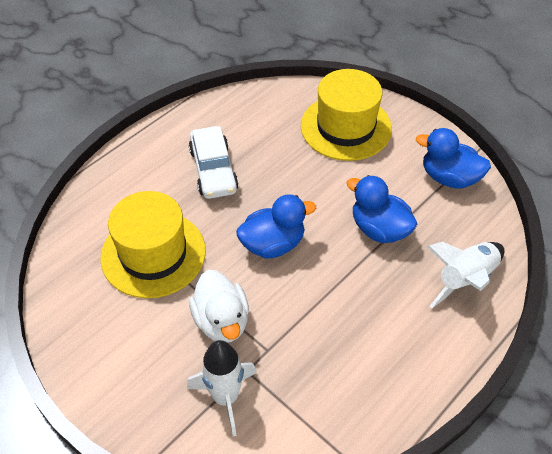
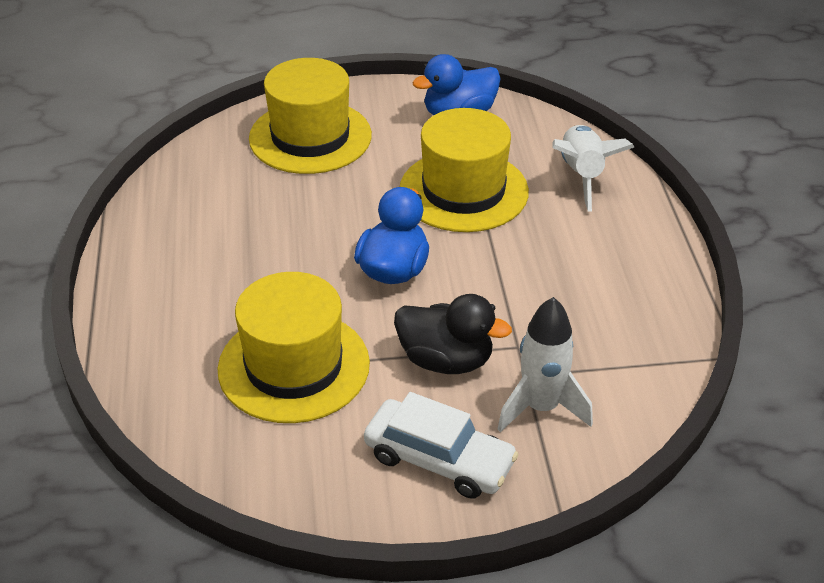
camera: 50 degrees left, 10 degrees down
white car [189,126,239,199] -> white car moved to [364,392,519,499]
white duck [189,270,249,343] -> black duck [394,294,512,374]
blue duck [347,175,417,243] -> yellow hat [400,108,529,232]

